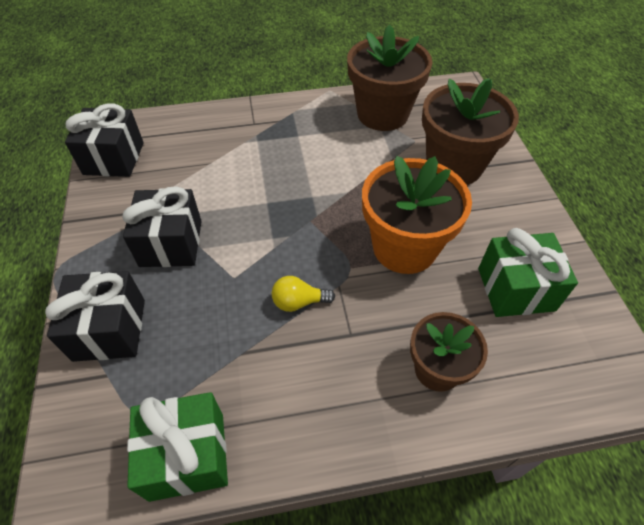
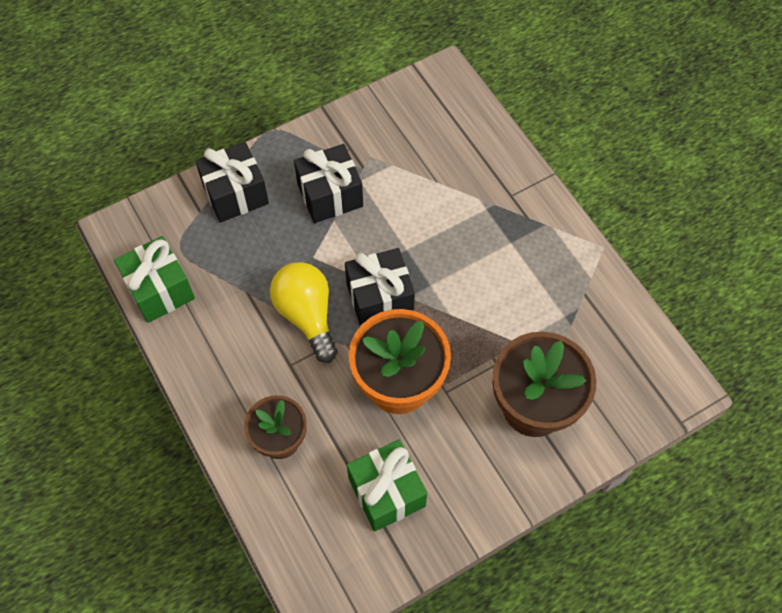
camera: 70 degrees right, 10 degrees up
black gift [65,103,144,177] -> black gift moved to [345,248,415,326]
yellow light bulb [272,276,335,312] -> yellow light bulb [270,262,338,363], size x1.85
brown flower pot [347,25,433,131] -> none

